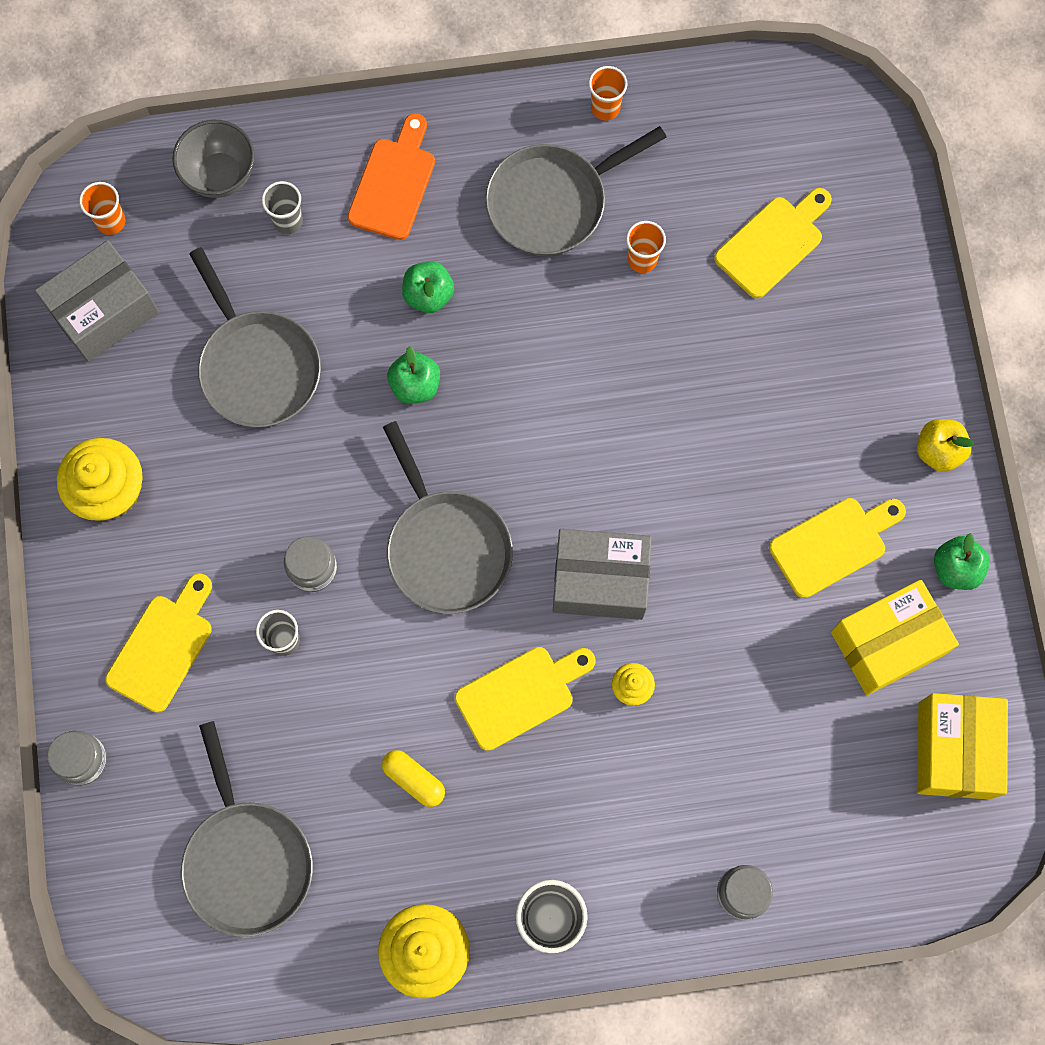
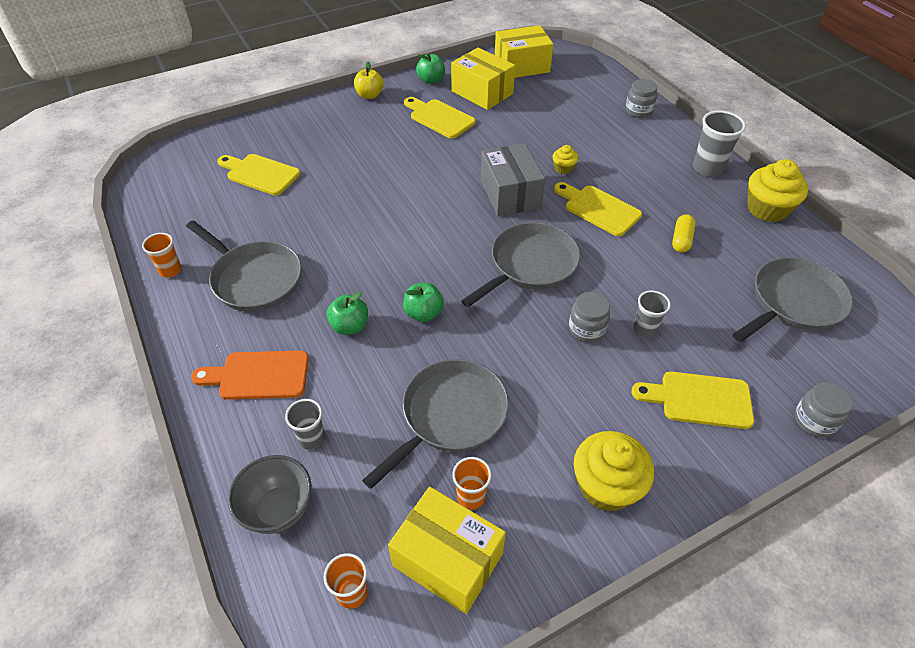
camera: 110 degrees left, 25 degrees down
grey box [35,240,159,362] -> yellow box [388,487,506,614]
orange cup [626,221,666,273] -> orange cup moved to [452,457,492,510]

